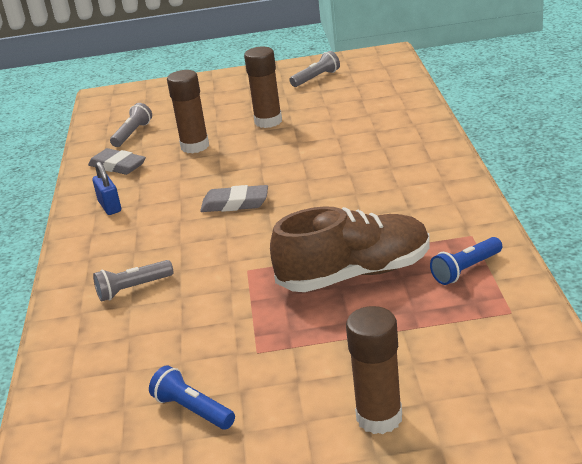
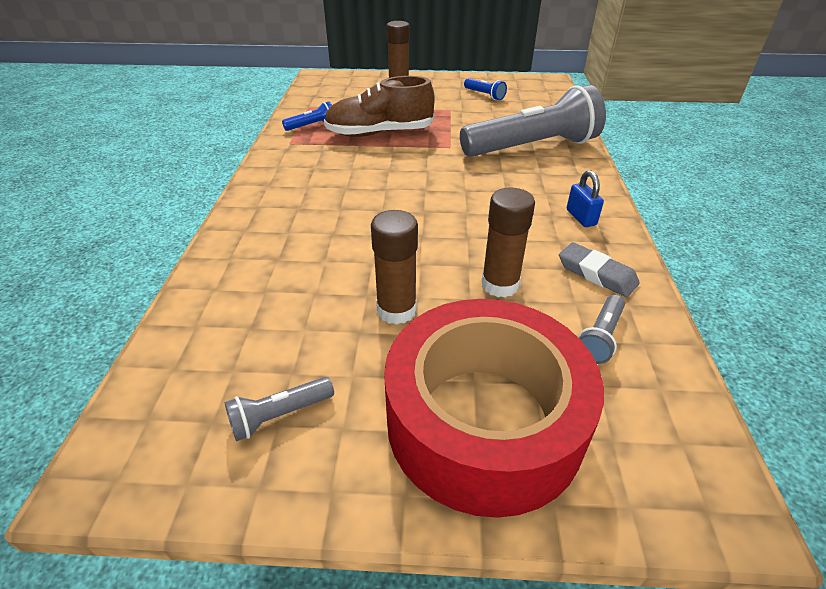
camera: 175 degrees left, 10 degrees up
grey flashlight [93,260,173,301] -> grey flashlight [460,85,606,157], size x2.47
grey eraser [200,185,268,212] -> none
none -> red tape [384,299,604,518]

